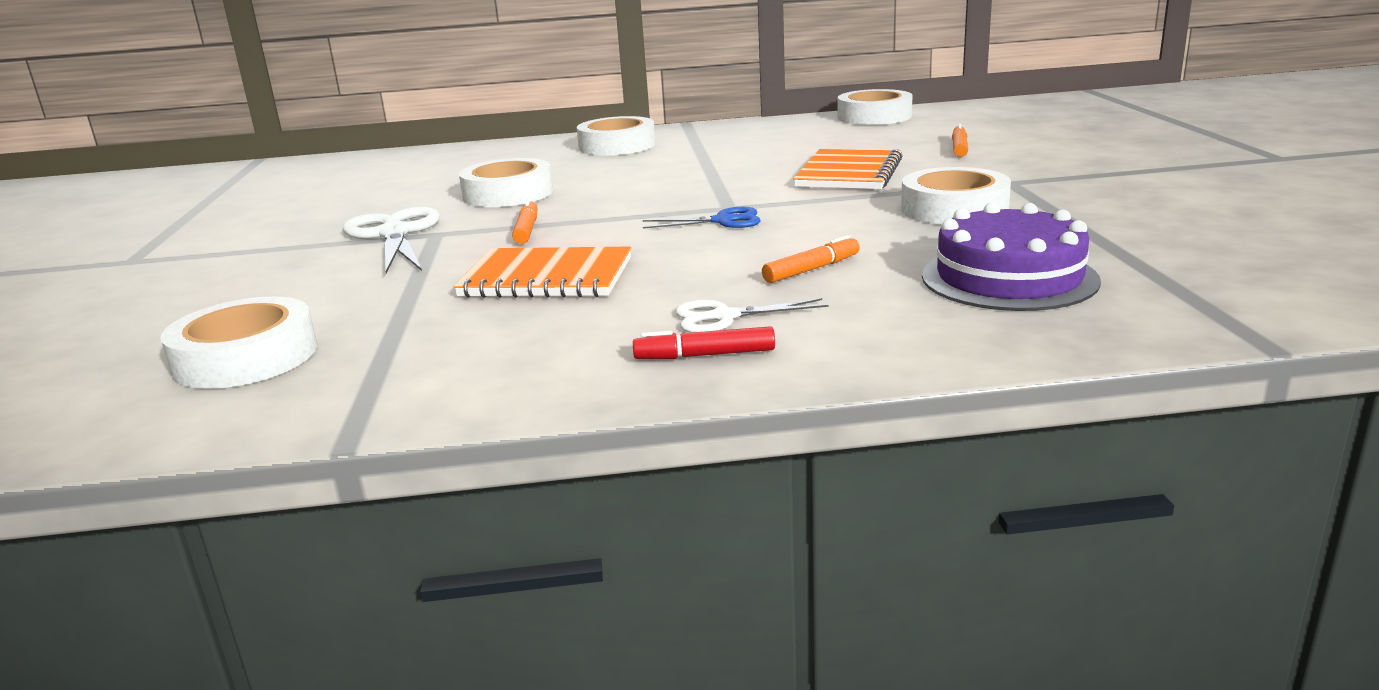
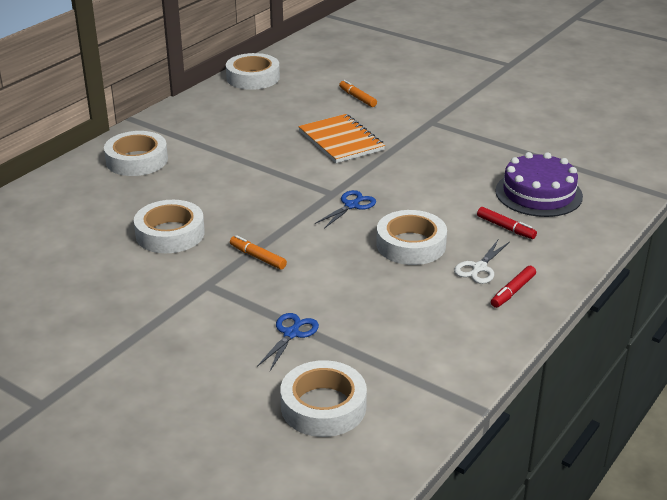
camera: 50 degrees left, 10 degrees up
white scissors [342,207,440,273] -> none
orange notebook [453,247,632,298] -> none
orange marker [762,235,860,283] -> none
white tape [901,167,1011,225] -> white tape moved to [376,210,447,265]
none -> blue scissors [257,313,319,371]
none -> red marker [477,207,537,239]

